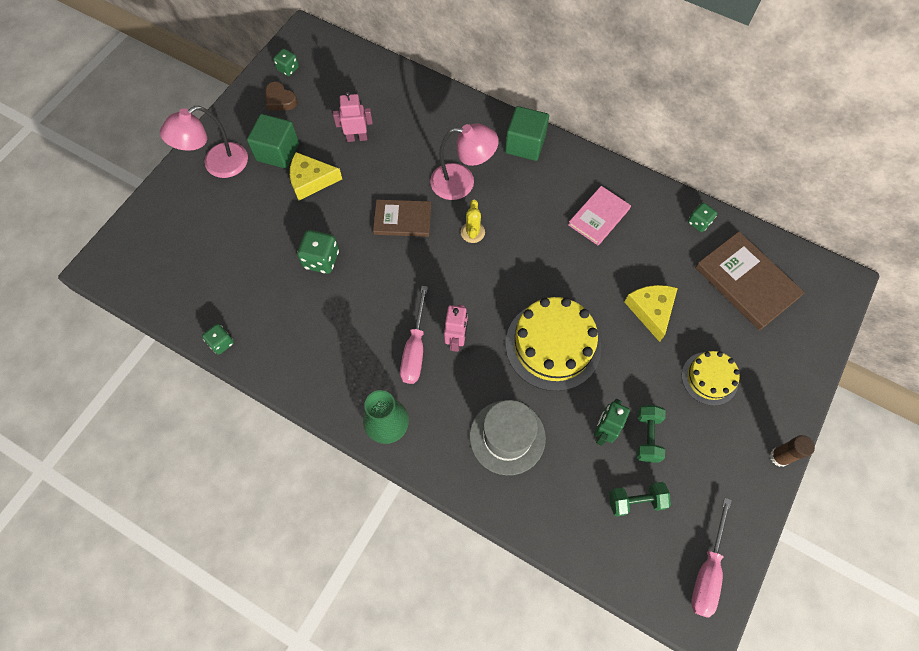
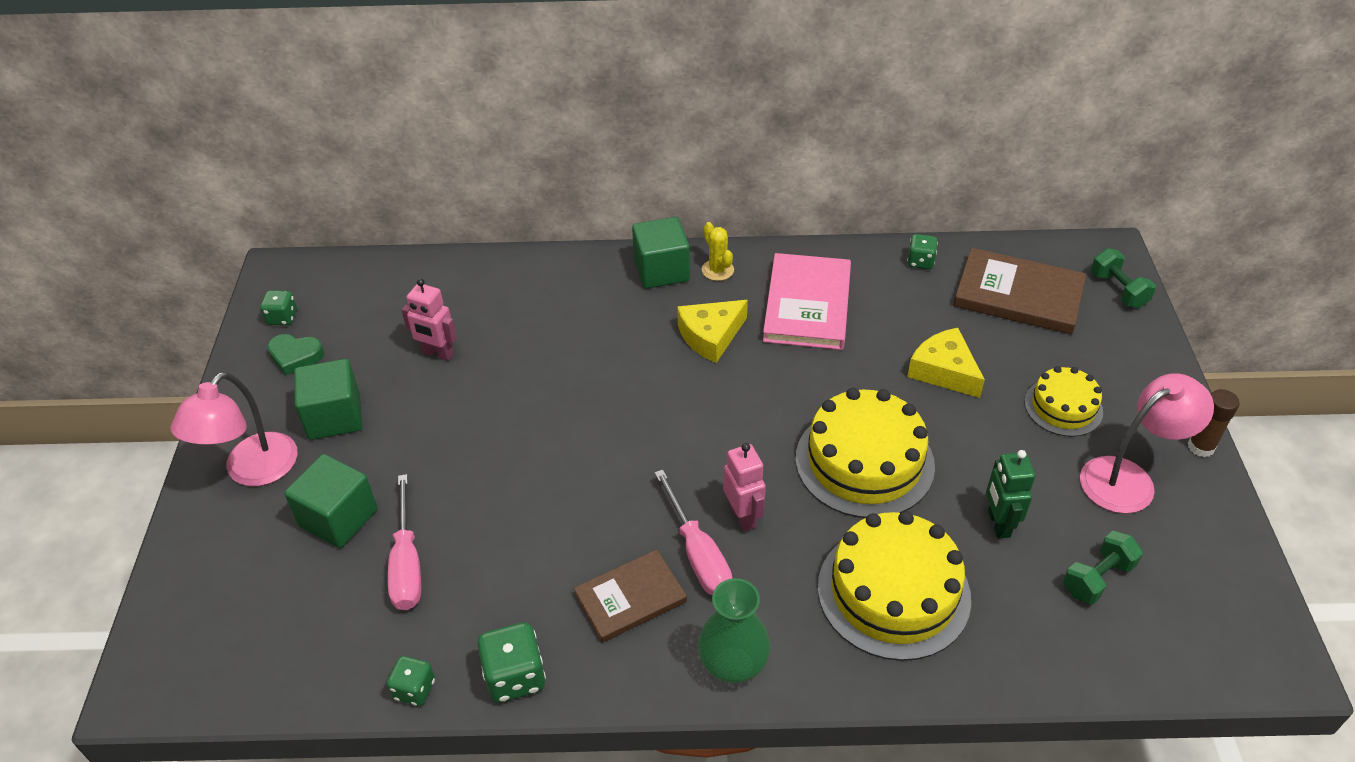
camera: 30 degrees left, 20 degrees down
brown heart [265,82,298,110] -> green heart [267,334,324,376]
yellow cheese [290,152,342,201] -> yellow cheese moved to [677,300,748,363]
green dice [297,230,339,274] -> green dice moved to [477,622,546,702]
pink robot [333,91,373,142] -> pink robot turned 120 degrees counterclockwise [401,278,457,361]
brown book [373,200,431,237] -> brown book moved to [574,550,687,643]
pink lamp [430,123,499,200] -> pink lamp moved to [1080,373,1214,514]
yellow cactus [461,200,485,243] -> yellow cactus moved to [702,222,734,281]
grey hat [470,400,546,475] -> yellow cake [818,511,971,661]
pink book [568,186,631,245] -> pink book [763,253,851,350], size x1.53
green dumbbell [636,405,665,463] -> green dumbbell moved to [1091,248,1156,308]
pink screwdriver [691,498,732,618] -> pink screwdriver moved to [388,474,421,610]
none -> green cube [284,454,377,548]

